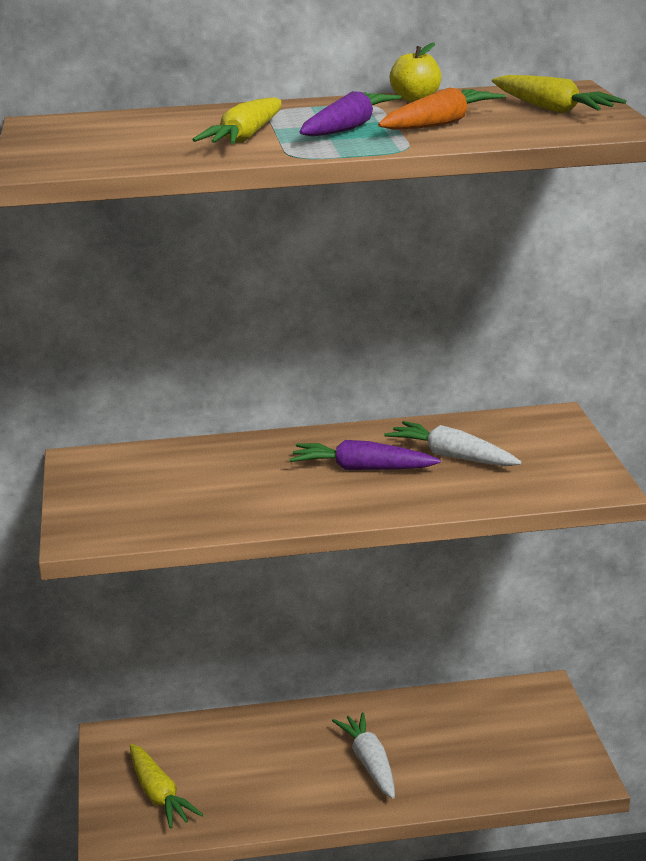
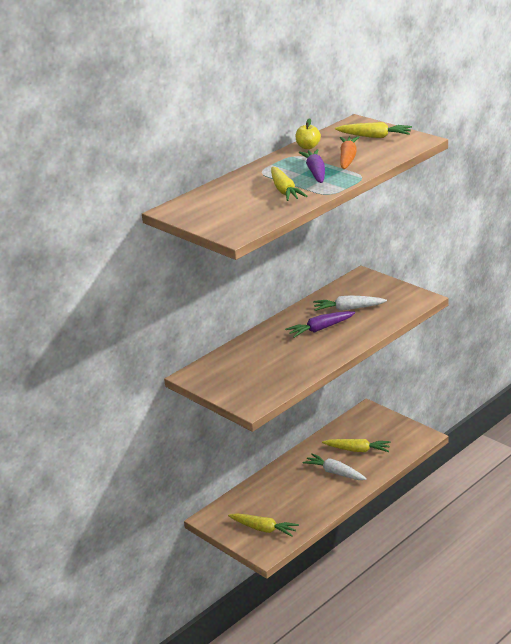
camera: 35 degrees left, 5 degrees up
none -> yellow carrot [322,439,391,452]

